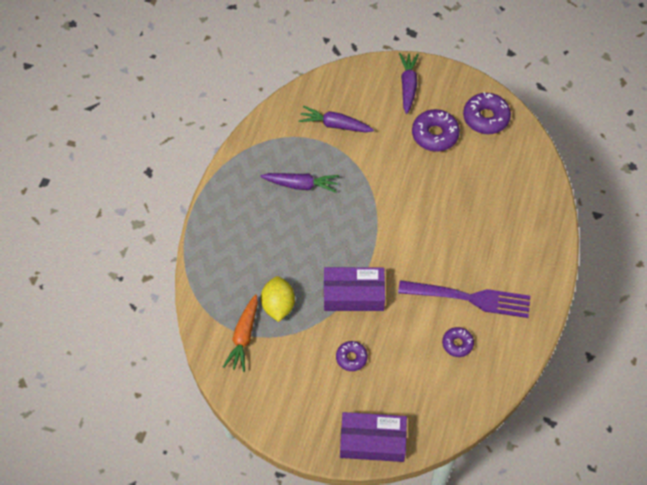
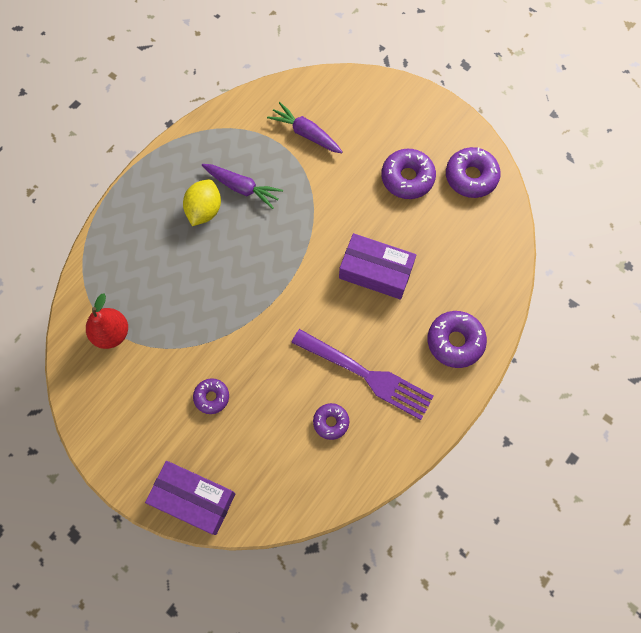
camera: 20 degrees right, 10 degrees up
orange carrot [223,294,258,372] -> red pear [86,293,128,349]
yellow lemon [261,276,295,322] -> yellow lemon moved to [183,179,221,226]
purple box [324,267,385,311] -> purple box moved to [339,233,416,300]
purple carrot [399,53,419,114] -> none
none -> purple donut [428,311,487,368]

